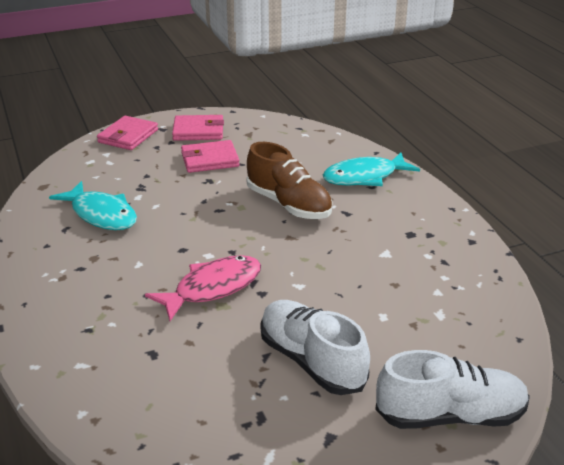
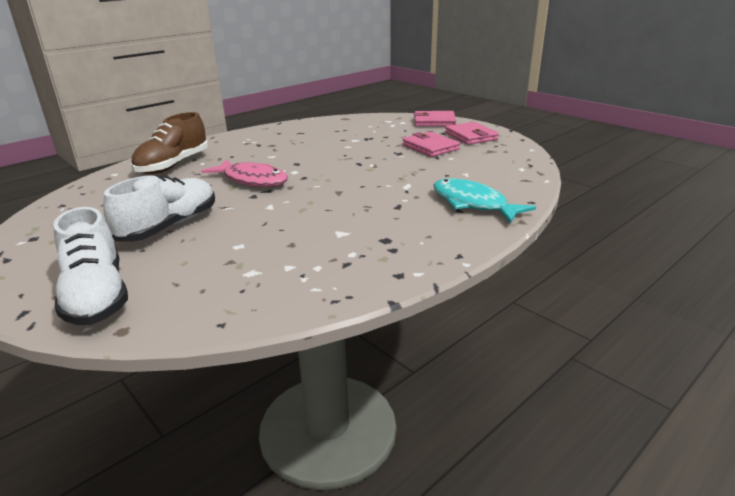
camera: 70 degrees right, 5 degrees down
turquoise fish [49,181,137,230] -> none
brown shoe [247,142,333,219] -> brown shoe moved to [131,112,208,174]

